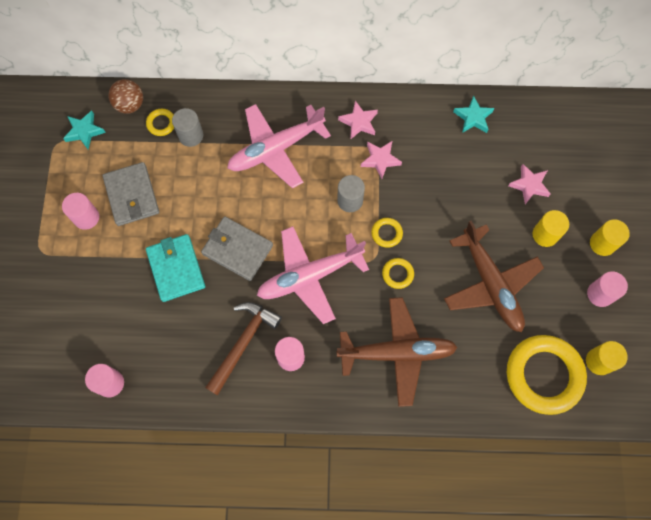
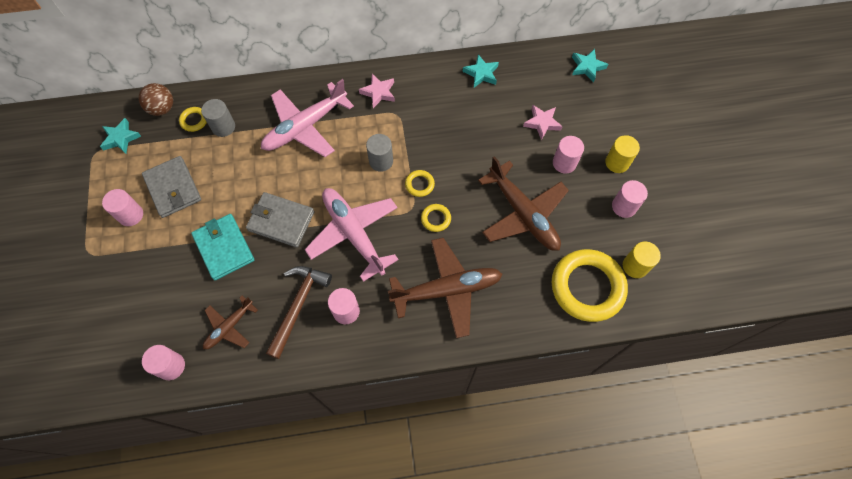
camera: 10 degrees left, 5 degrees down
pink plane [257,226,369,324] -> pink plane turned 90 degrees clockwise [304,188,399,282]
pink star [361,141,402,179] -> none
yellow cylinder [532,210,569,247] -> pink cylinder [553,136,584,174]
none -> brown plane [203,296,258,349]
none -> turquoise star [572,49,608,83]

